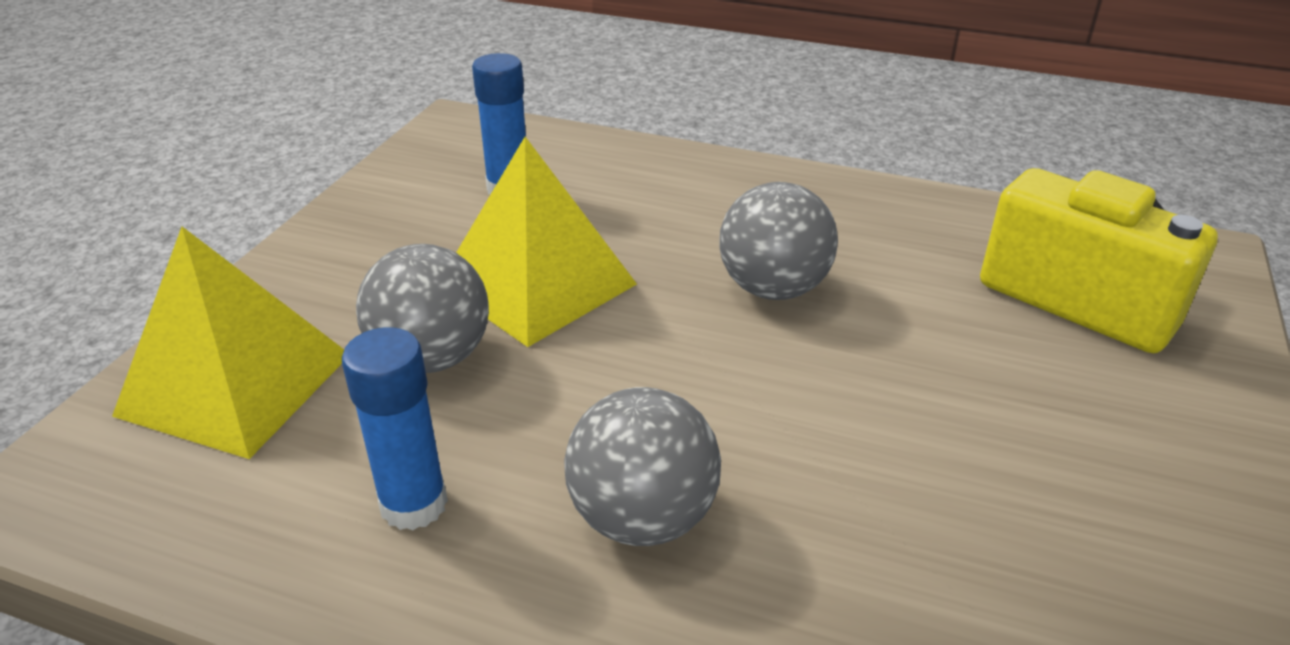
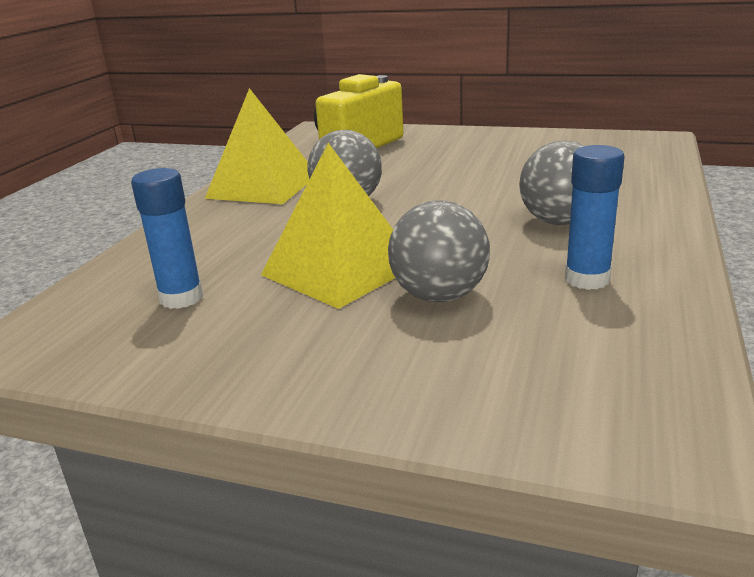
camera: 90 degrees left, 10 degrees down
yellow pyramid [112,227,344,459] -> yellow pyramid moved to [205,88,309,204]

